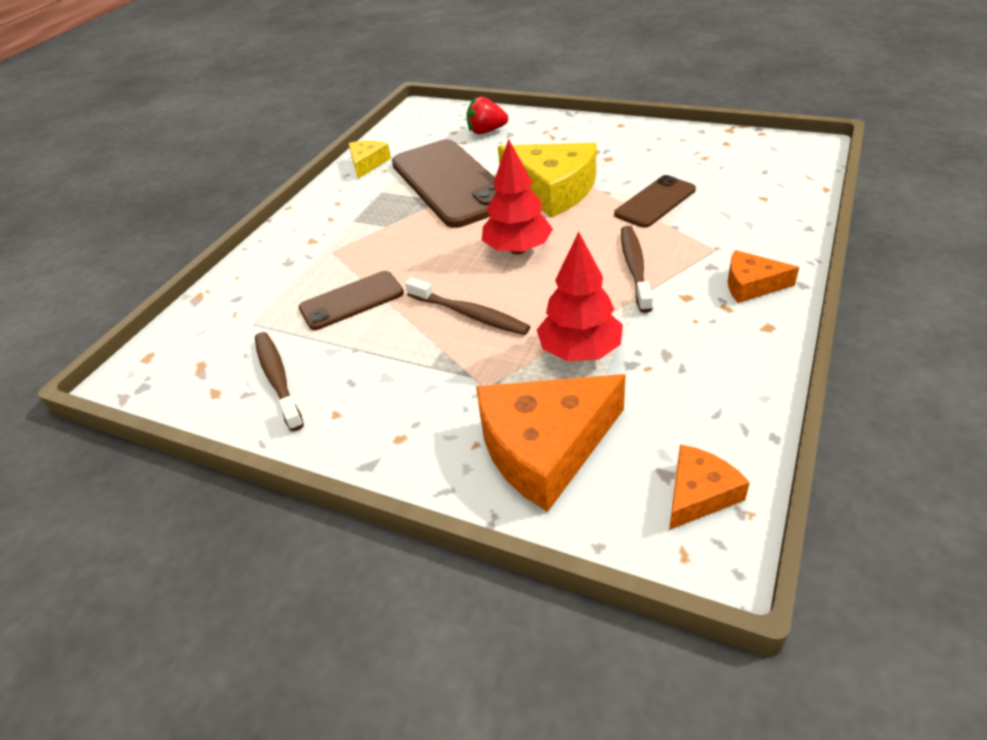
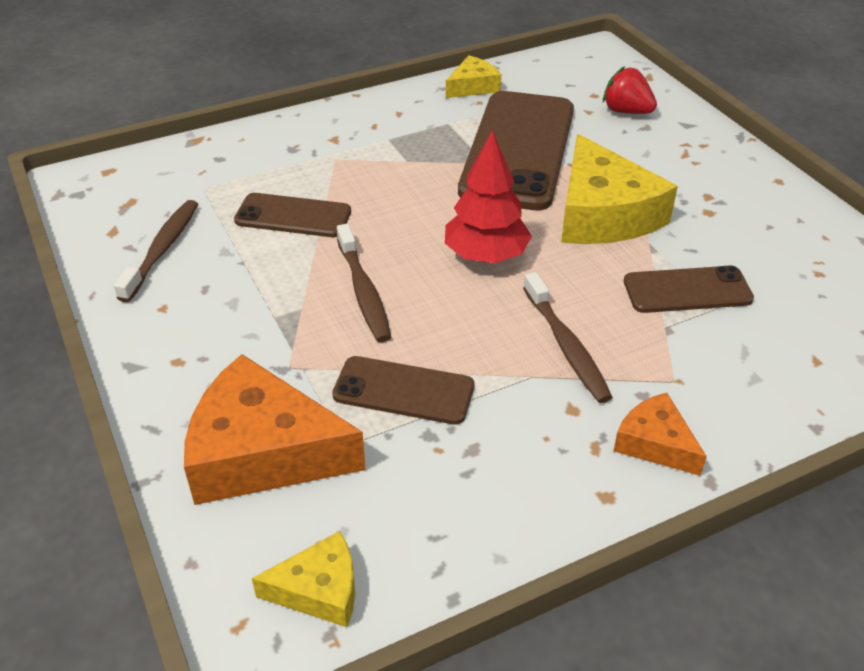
camera: 35 degrees right, 0 degrees up
red tree [537,232,623,361] -> brown phone [332,356,474,425]
brown toothbrush [621,226,653,313] -> brown toothbrush turned 120 degrees clockwise [523,272,613,403]
orange cheese [669,444,750,530] -> yellow cheese [252,531,355,627]

